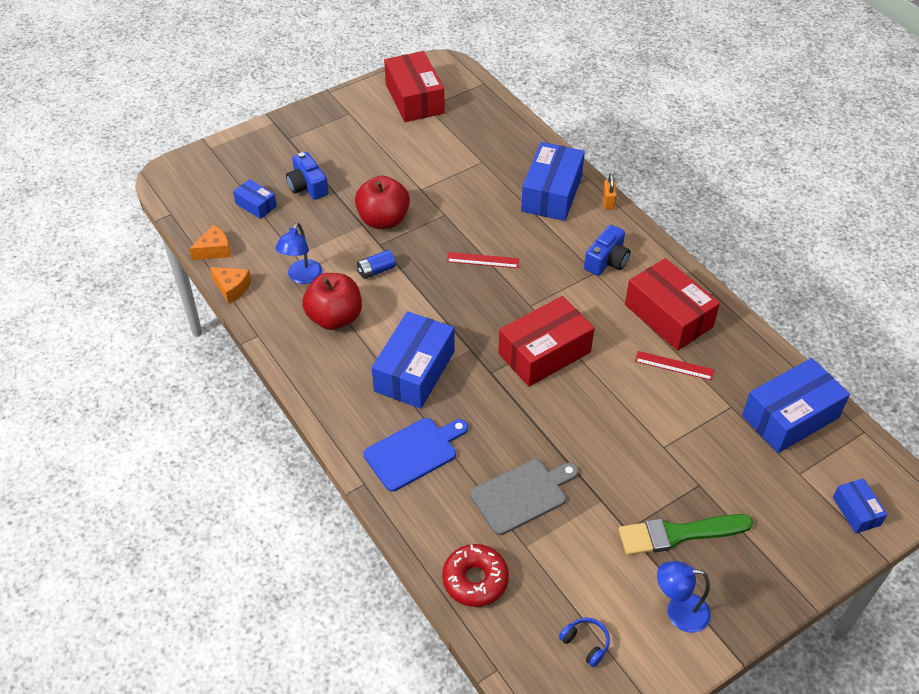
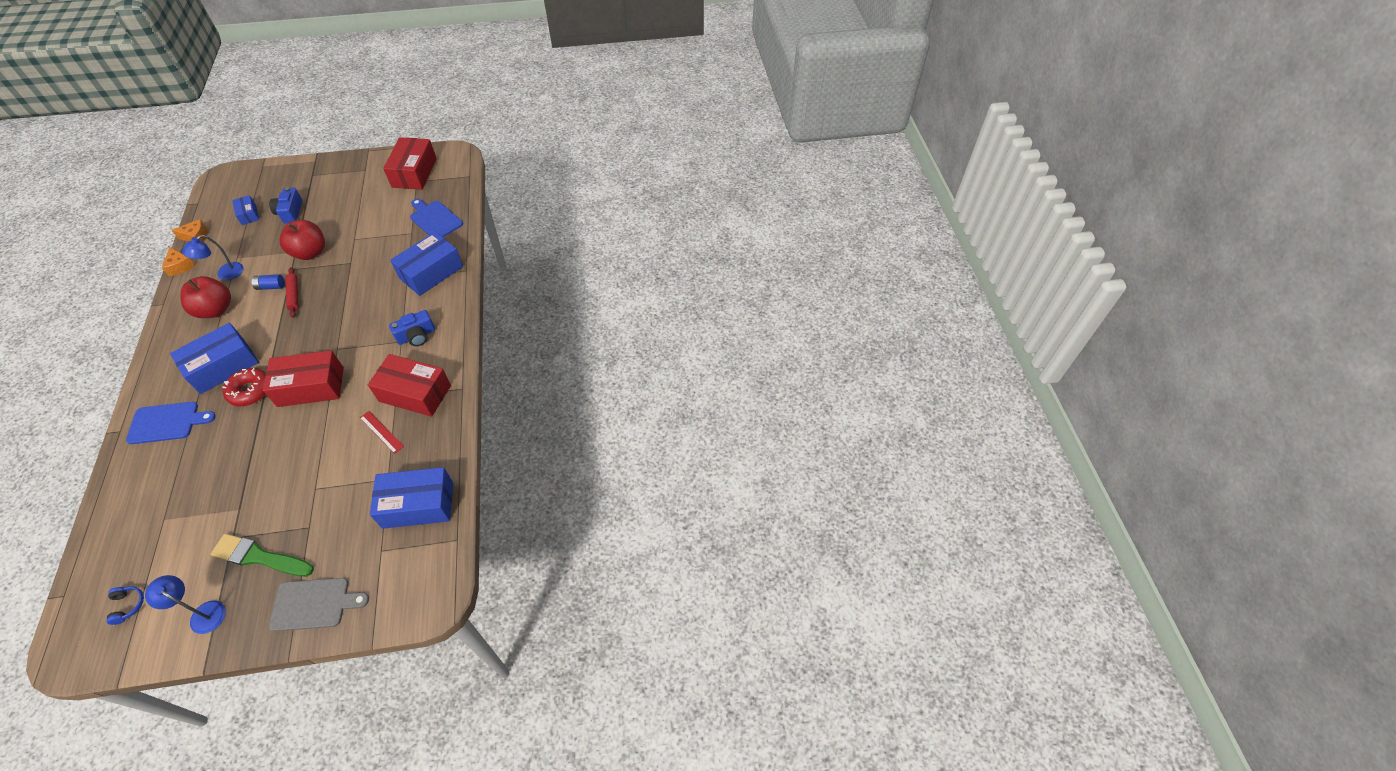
camera: 25 degrees right, 5 degrees up
red donut [442,544,509,607] -> red donut moved to [222,368,266,406]
red ruler [447,252,519,268] -> none
grey cutting board [471,459,578,535] -> grey cutting board moved to [269,578,369,631]
orange padlock [603,174,617,209] -> none
red box [625,258,720,351] -> red box turned 60 degrees counterclockwise [368,354,451,417]
blue box [833,478,887,533] -> none
none -> red rolling pin [286,267,298,318]
none -> blue cutting board [410,198,463,237]

